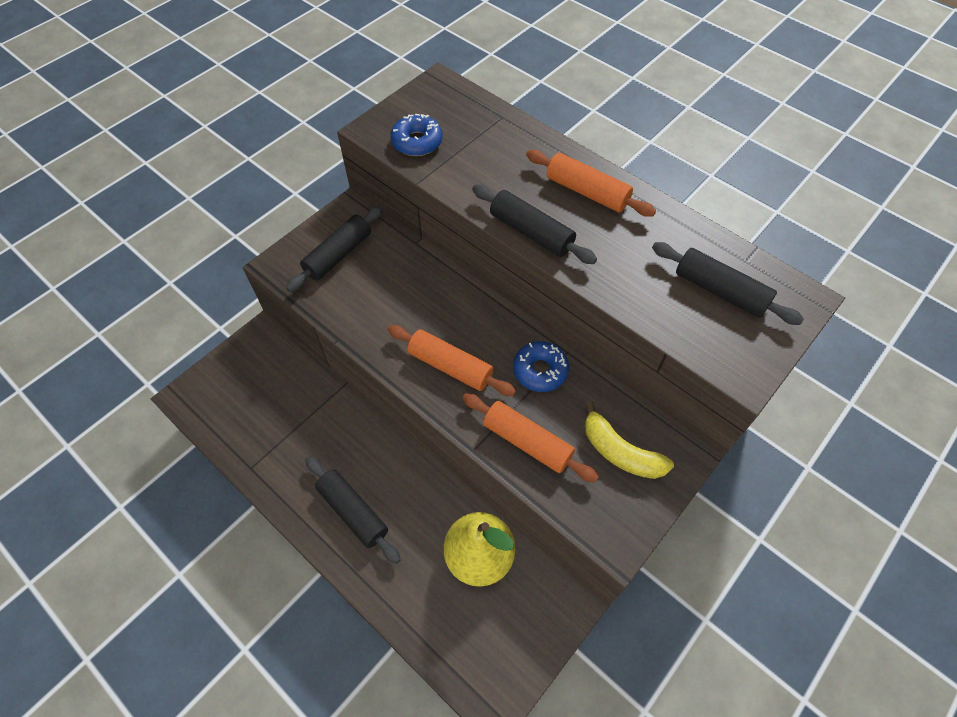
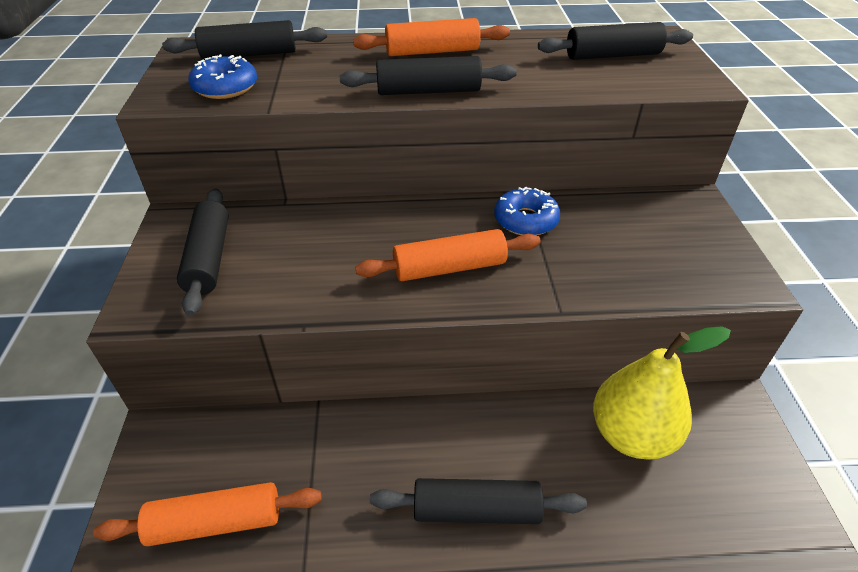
camera: 45 degrees left, 15 degrees down
orange rolling pin [462,393,599,482] -> orange rolling pin moved to [93,482,322,546]
yellow banana [585,401,674,479] -> none
none -> black rolling pin [162,20,327,60]

